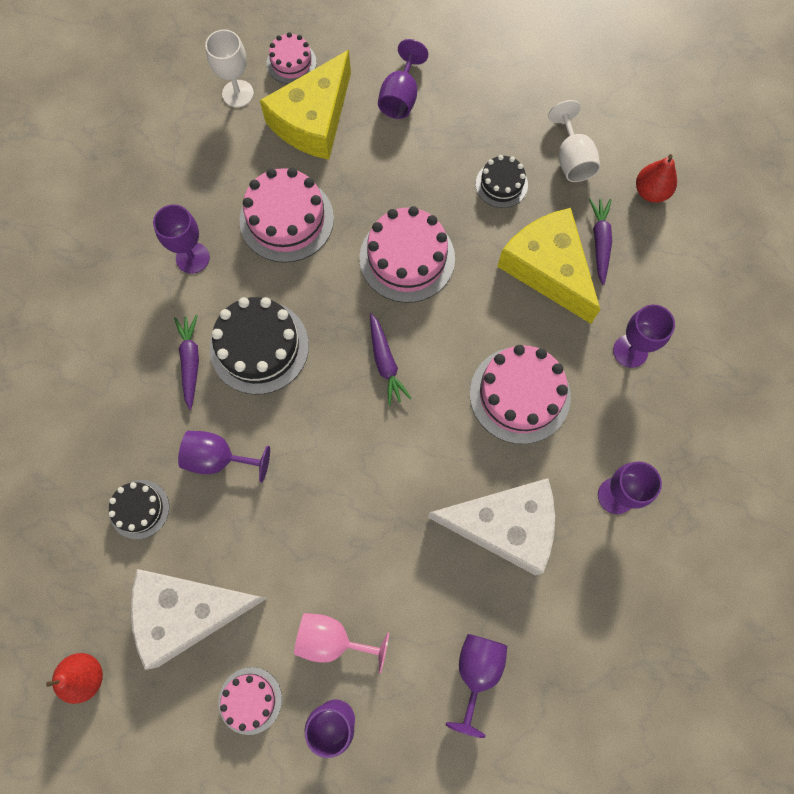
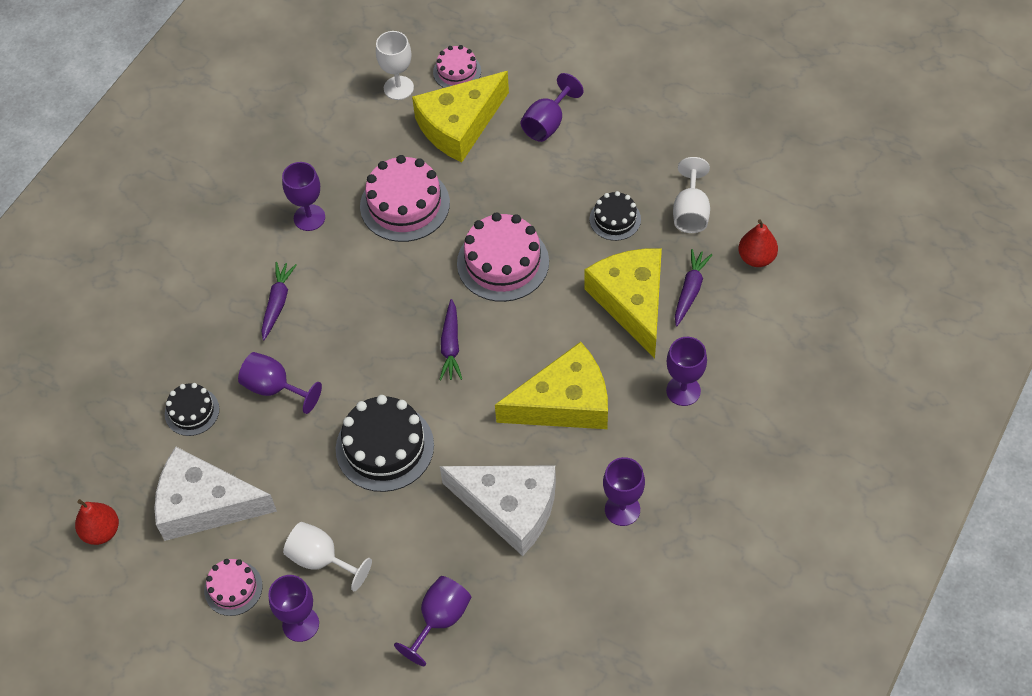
camera: 20 degrees right, 15 degrees down
black cake [210,297,309,394] -> black cake moved to [336,395,434,492]
pink goblet [294,613,389,673] -> white goblet [283,522,372,591]
pink cake [470,345,571,444] -> yellow cheese [495,342,608,429]

